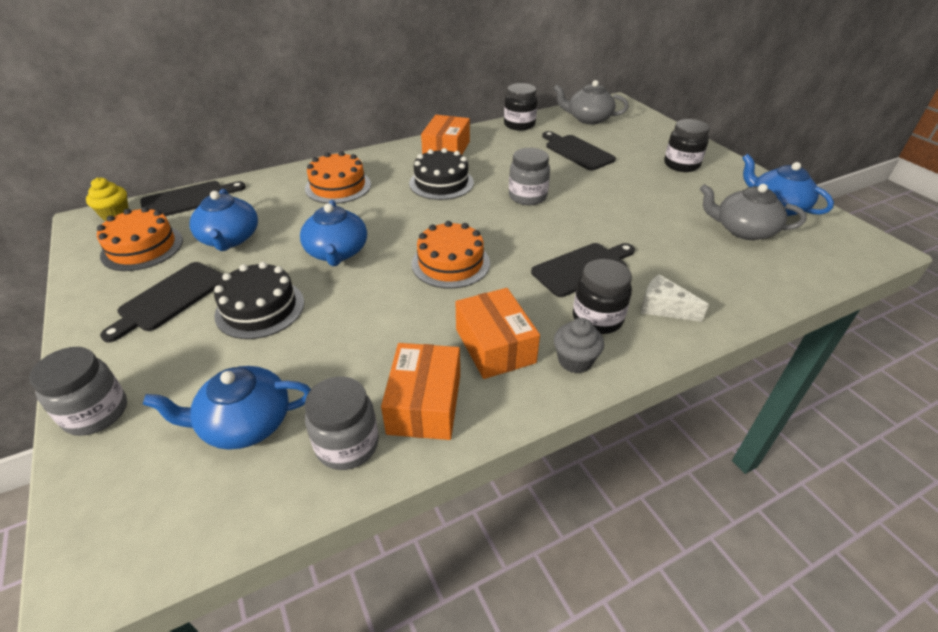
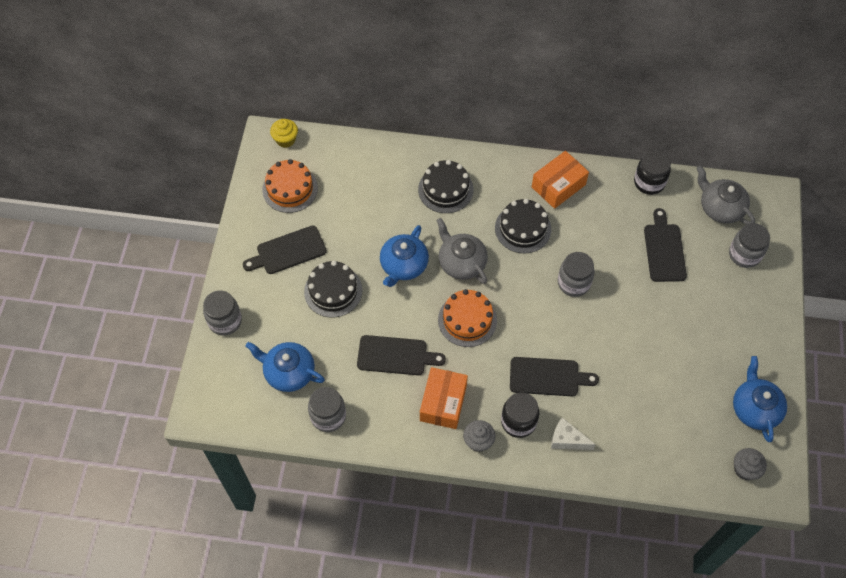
camera: 35 degrees right, 20 degrees up
black cutting board [140,181,246,216] -> black cutting board moved to [357,335,446,375]
blue teapot [190,189,258,251] -> none
orange cake [305,151,371,204] -> black cake [418,160,474,213]
orange box [381,343,460,440] -> none
white cheese [641,274,709,322] -> white cheese turned 45 degrees counterclockwise [551,417,596,450]
black jar [664,119,710,172] -> none
grey teapot [700,184,807,240] -> grey teapot moved to [436,218,488,284]
none -> grey jar [729,223,770,268]
none -> grey cupcake [734,448,767,480]

